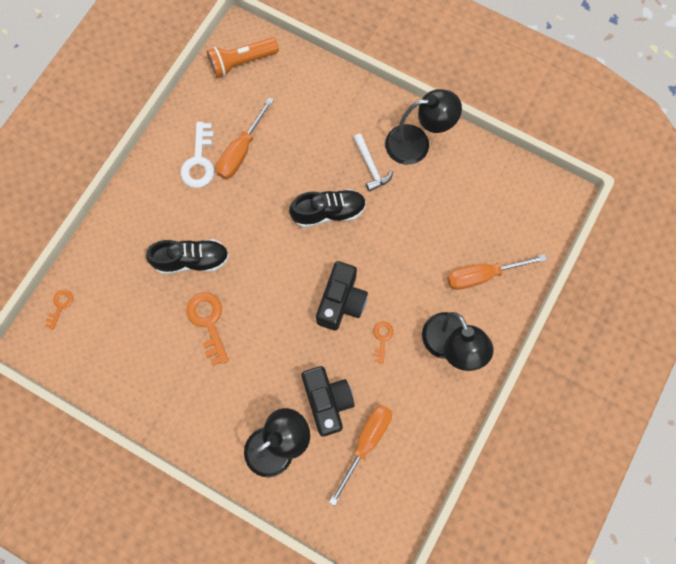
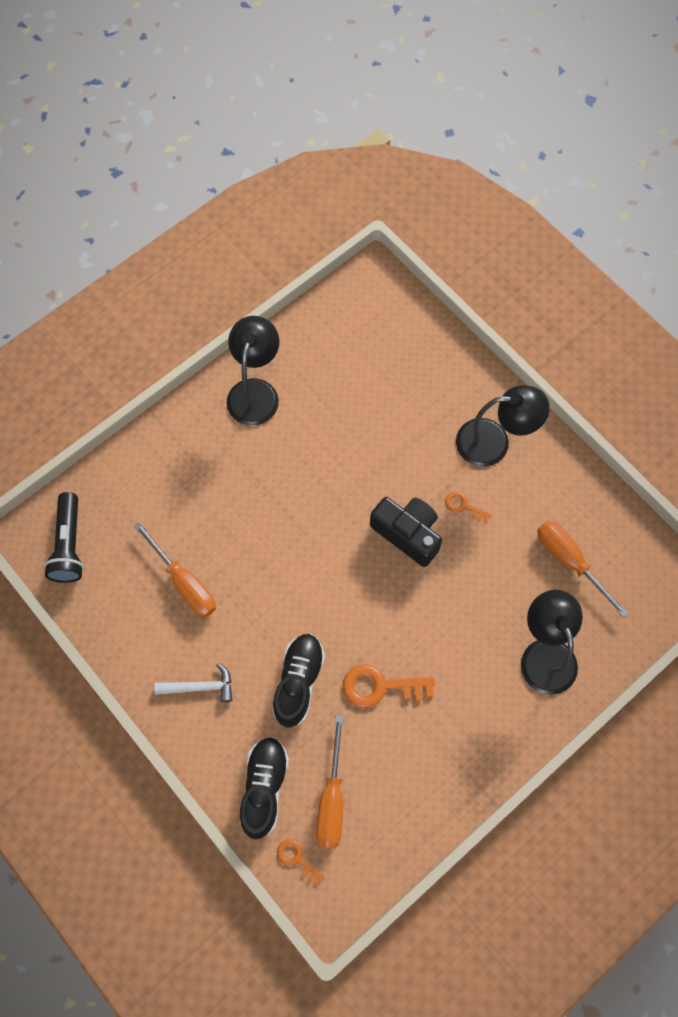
camera: 70 degrees left, 5 degrees down
white key [180,122,214,188] -> none
orange flashlight [207,37,279,78] -> black flashlight [44,492,84,583]
black shoe [289,189,366,228] -> black shoe moved to [240,737,289,839]
black camera [302,366,354,437] -> none
white hammer [353,134,393,192] -> white hammer moved to [154,663,232,702]
orange screwdriver [447,254,547,290] -> orange screwdriver moved to [316,715,344,849]

